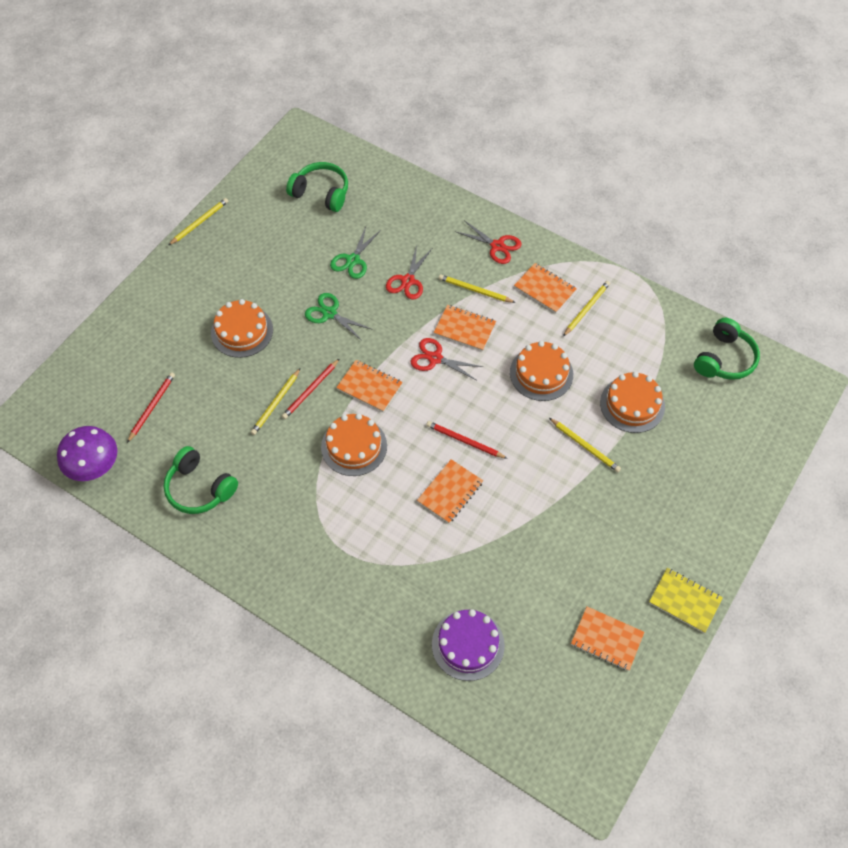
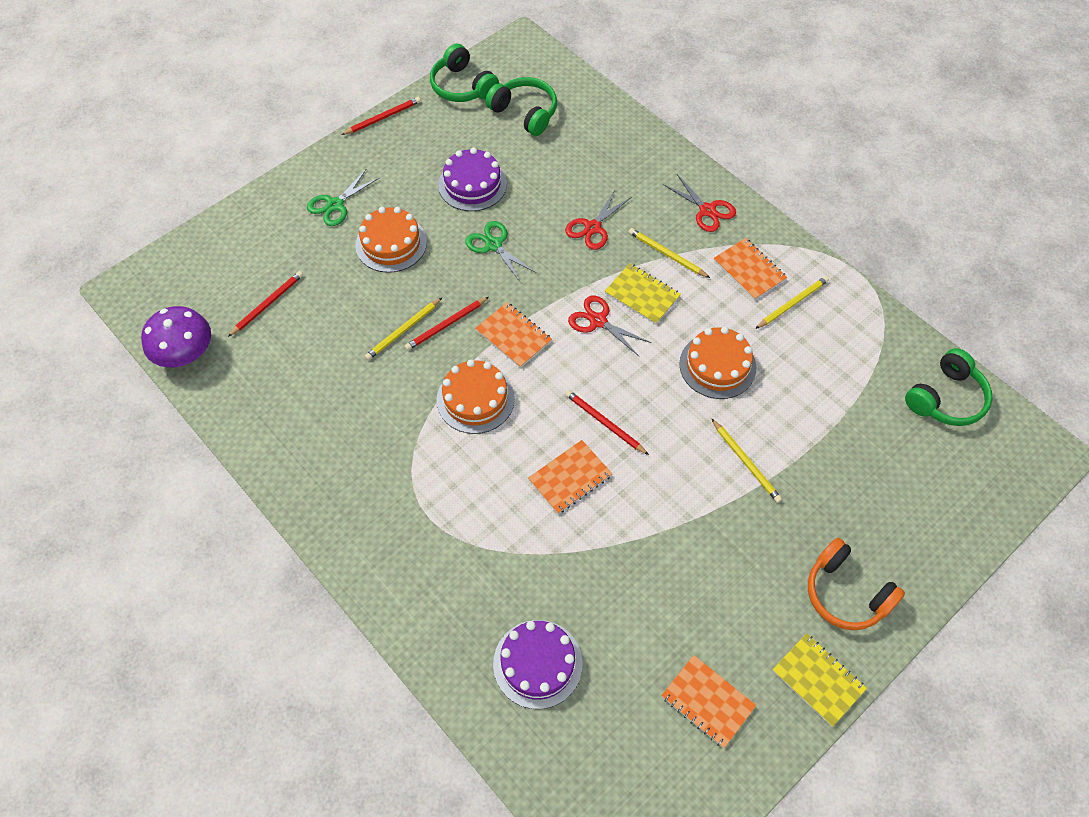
camera: 15 degrees right, 0 degrees up
green headphones [163,446,238,514] -> green headphones moved to [430,44,499,102]
yellow pencil [169,198,228,245] -> red pencil [341,97,421,135]
green scissors [330,227,381,279] -> green scissors moved to [307,169,380,226]
orange notebook [434,305,496,351] -> yellow notebook [605,263,681,325]
orange cake [600,371,665,433] -> none
none -> purple cake [438,148,507,211]
none -> orange headphones [808,538,905,630]

